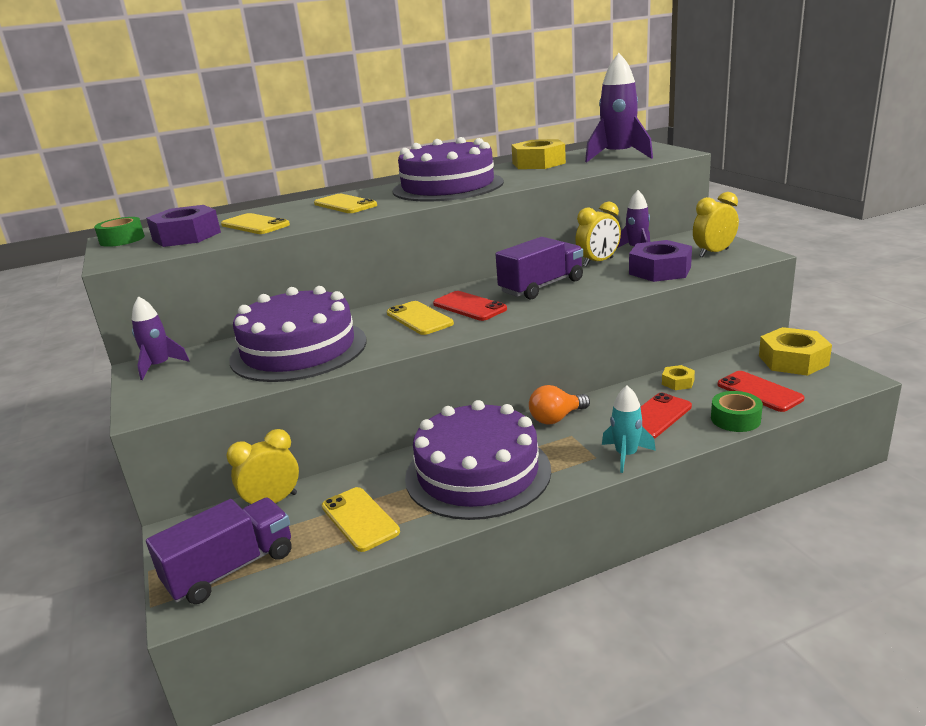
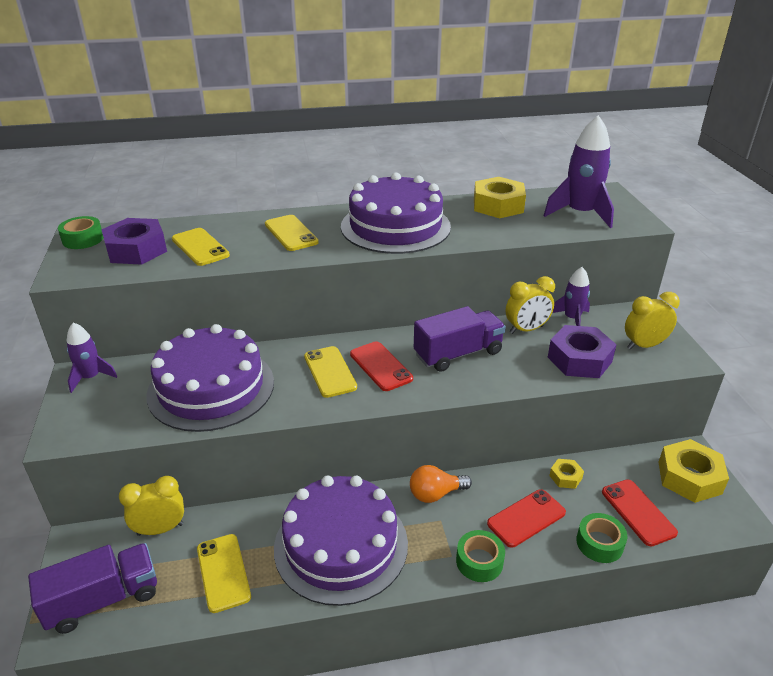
camera: 10 degrees right, 10 degrees up
turquoise rocket [602,385,656,473] -> green tape [456,530,505,582]

